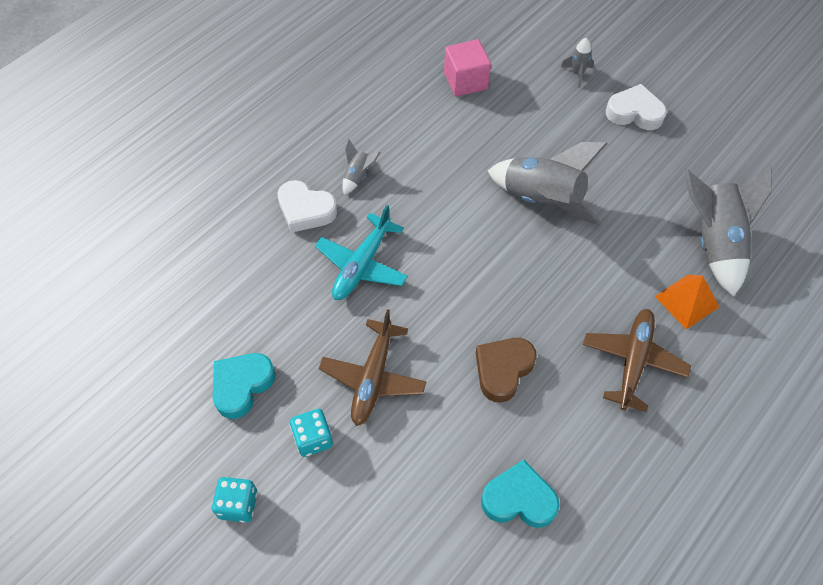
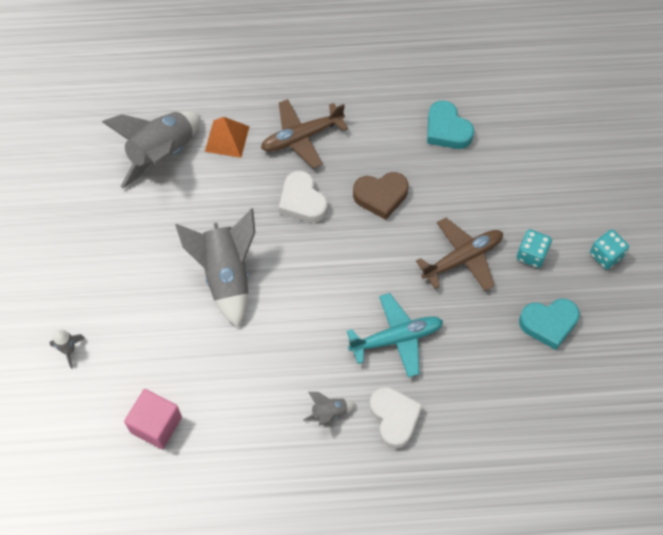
camera: 135 degrees left, 5 degrees up
white heart [606,84,667,130] -> white heart moved to [279,171,327,223]

